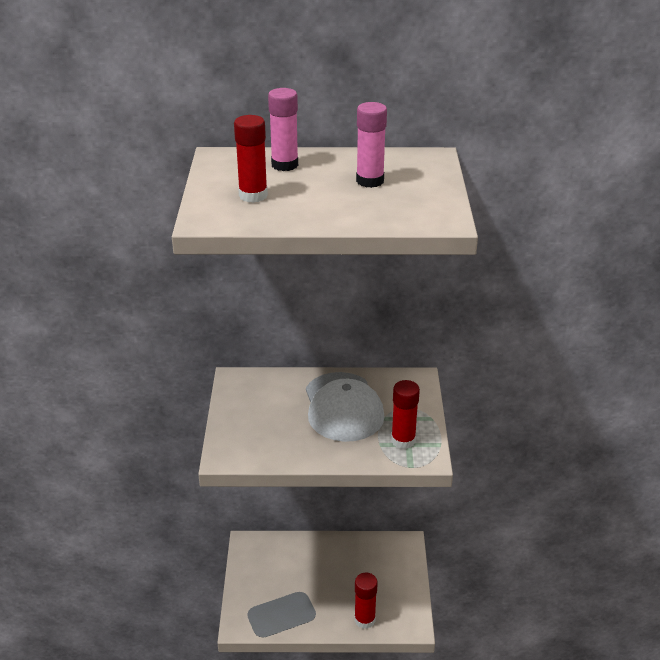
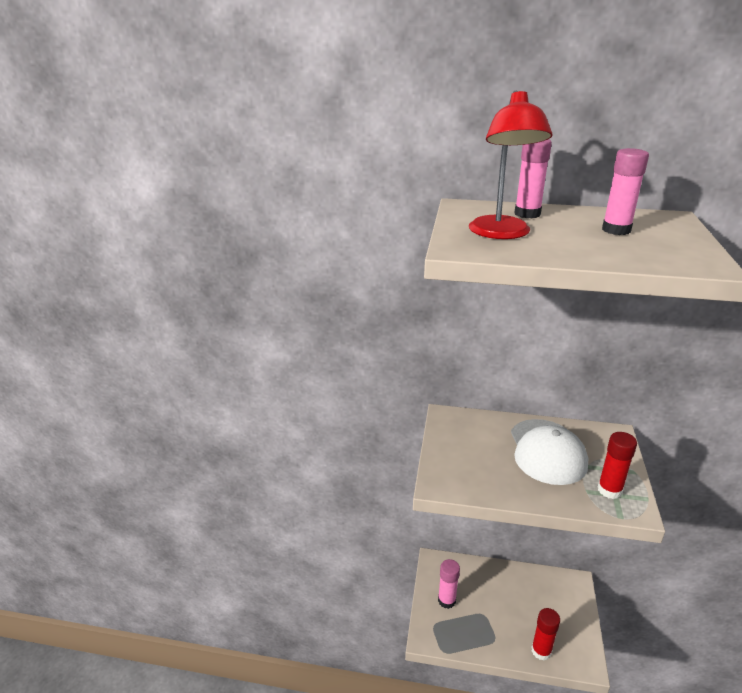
camera: 10 degrees right, 5 degrees down
red glue stick [234,115,268,203] -> red lamp [469,91,552,239]
none -> pink glue stick [438,559,460,609]

